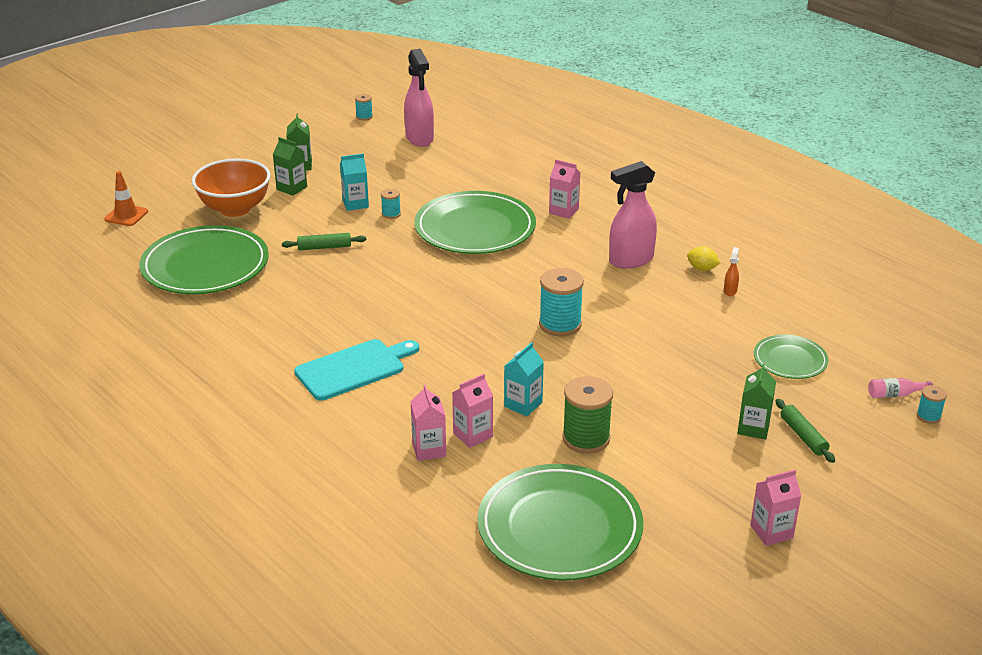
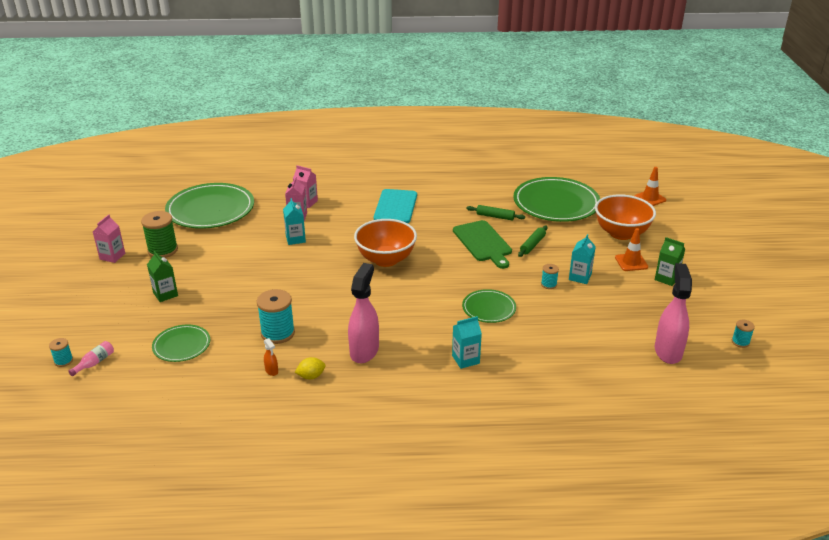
camera: 130 degrees right, 0 degrees up
green carton [273,137,307,196] -> orange traffic cone [615,228,648,271]
pink spray bottle [404,49,434,147] -> pink spray bottle turned 75 degrees clockwise [655,263,692,364]
green plate [414,191,536,254] -> green plate [462,289,516,323], size x0.52
turquoise spool [539,268,584,337] -> turquoise spool moved to [257,289,295,344]
pink carton [549,159,580,219] -> turquoise carton [452,316,482,369]
green spool [562,376,613,454] -> green spool moved to [141,211,178,258]
green rolling pin [775,399,835,463] -> green rolling pin moved to [466,205,525,221]
none -> orange bowl [354,219,417,267]
none -> green cutting board [453,220,512,269]

